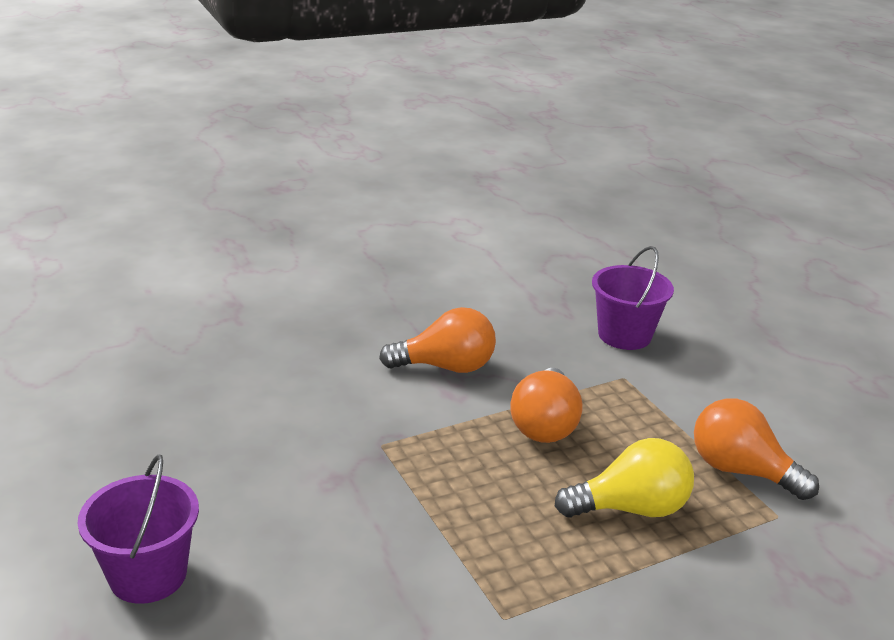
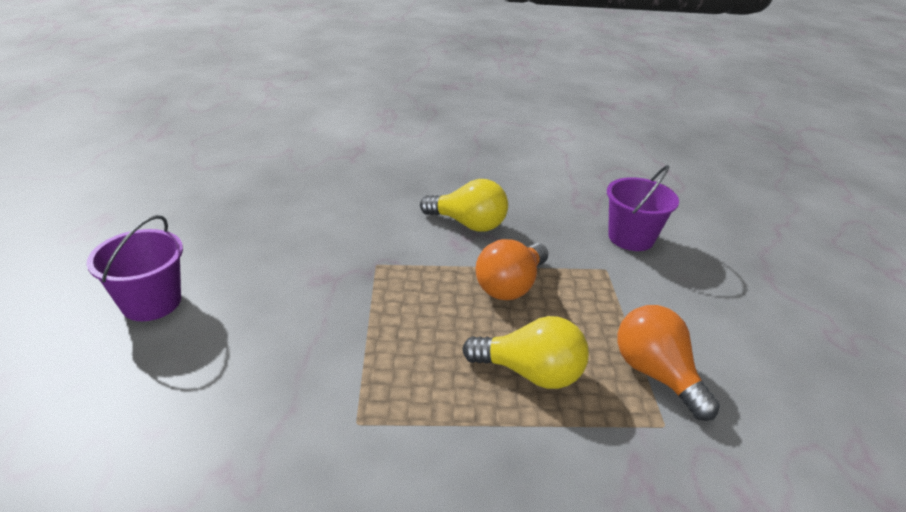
camera: 25 degrees right, 5 degrees up
orange light bulb [379,307,496,373] -> yellow light bulb [420,179,508,232]

